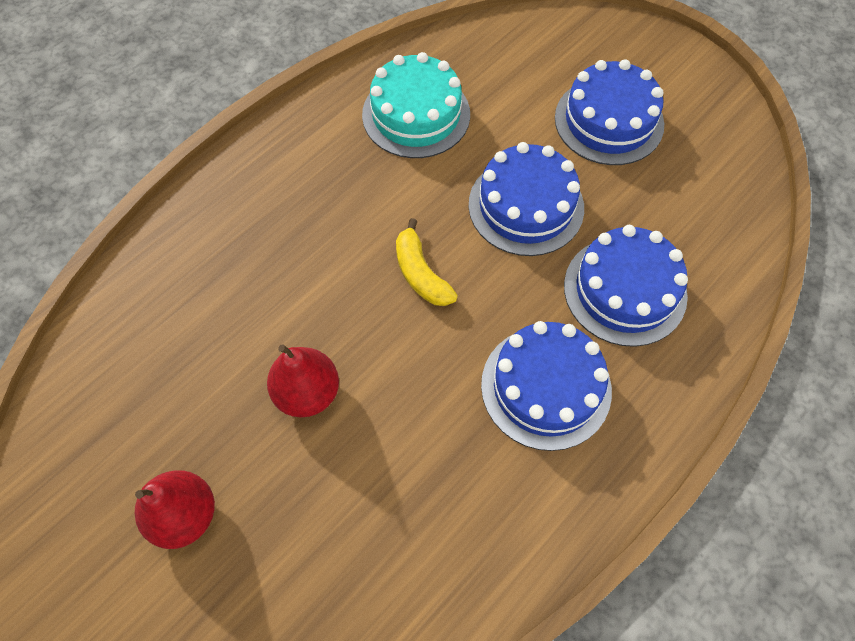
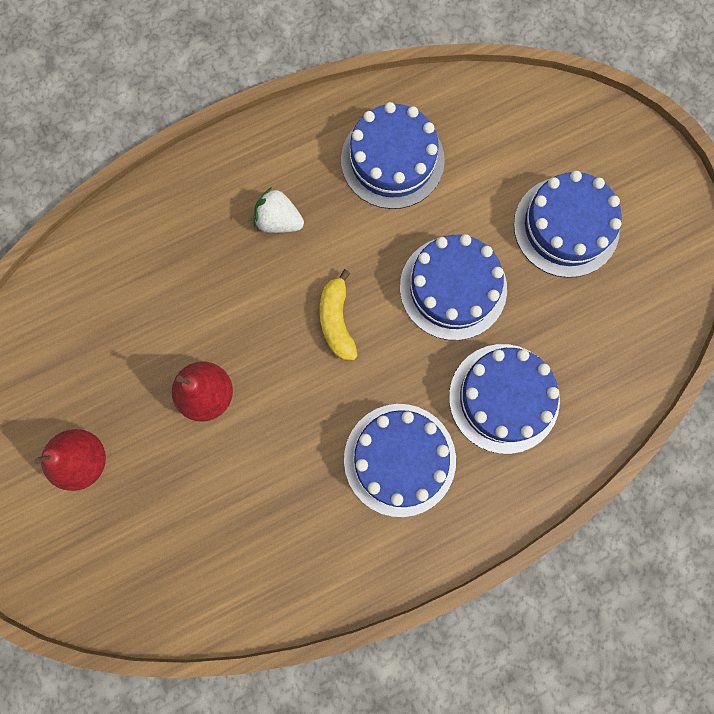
camera: 20 degrees right, 15 degrees up
turquoise cake [362,52,470,158] -> blue cake [341,102,445,209]
none -> white strawberry [253,187,304,233]

